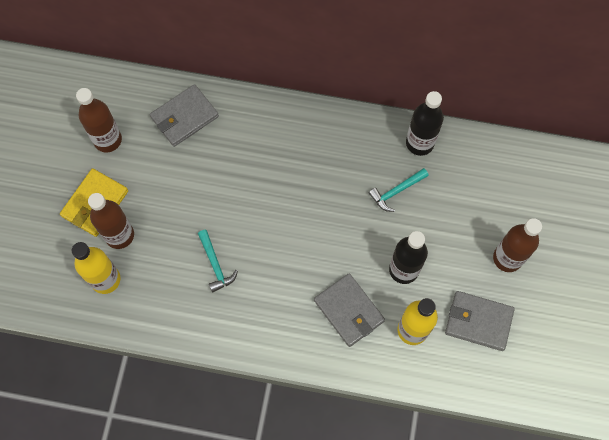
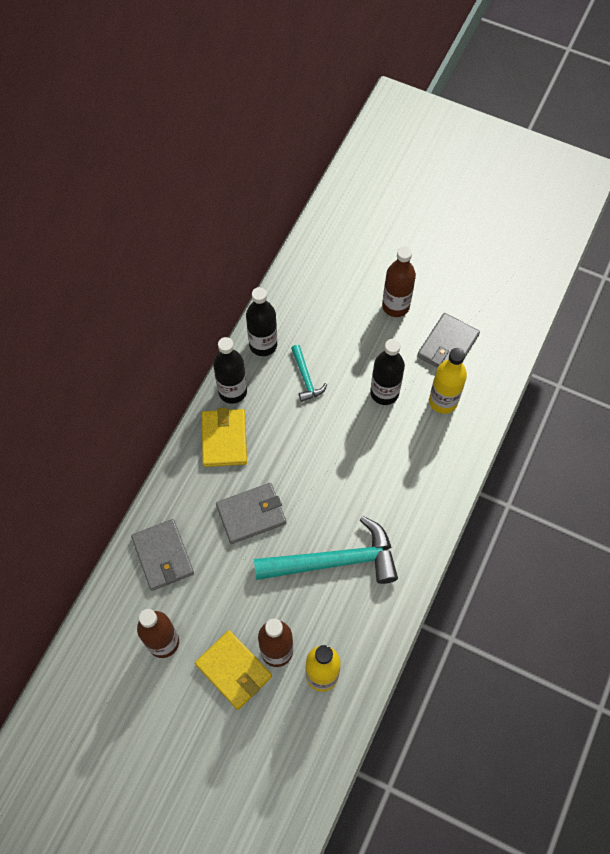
camera: 75 degrees left, 5 degrees down
turquoise hammer [198,230,238,293] -> turquoise hammer [254,516,398,584], size x2.13
grey wallet [314,274,385,347] -> grey wallet moved to [216,483,286,544]
none -> yellow wallet [202,408,247,467]
none -> black bottle [213,337,247,404]

